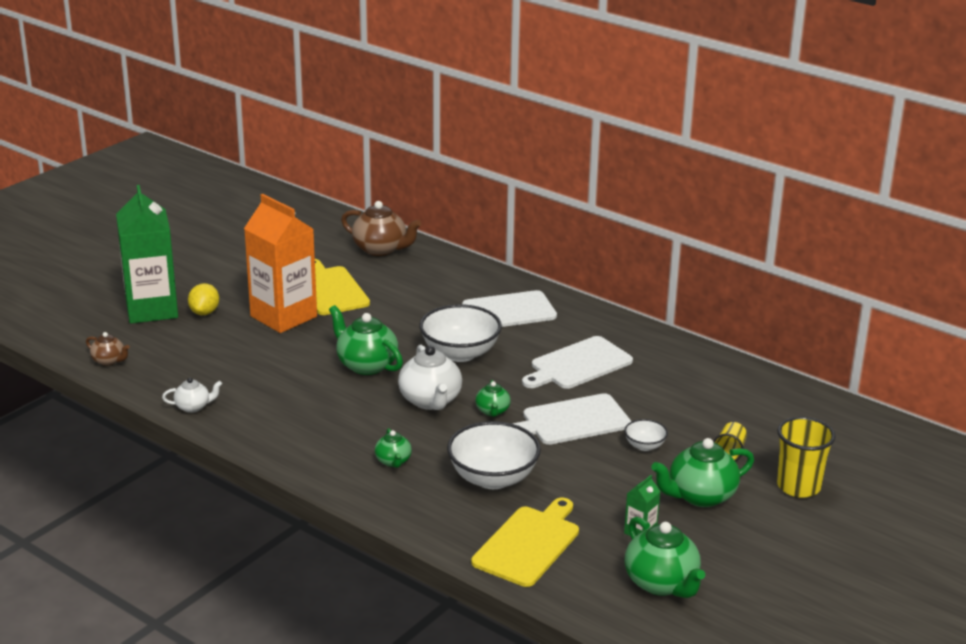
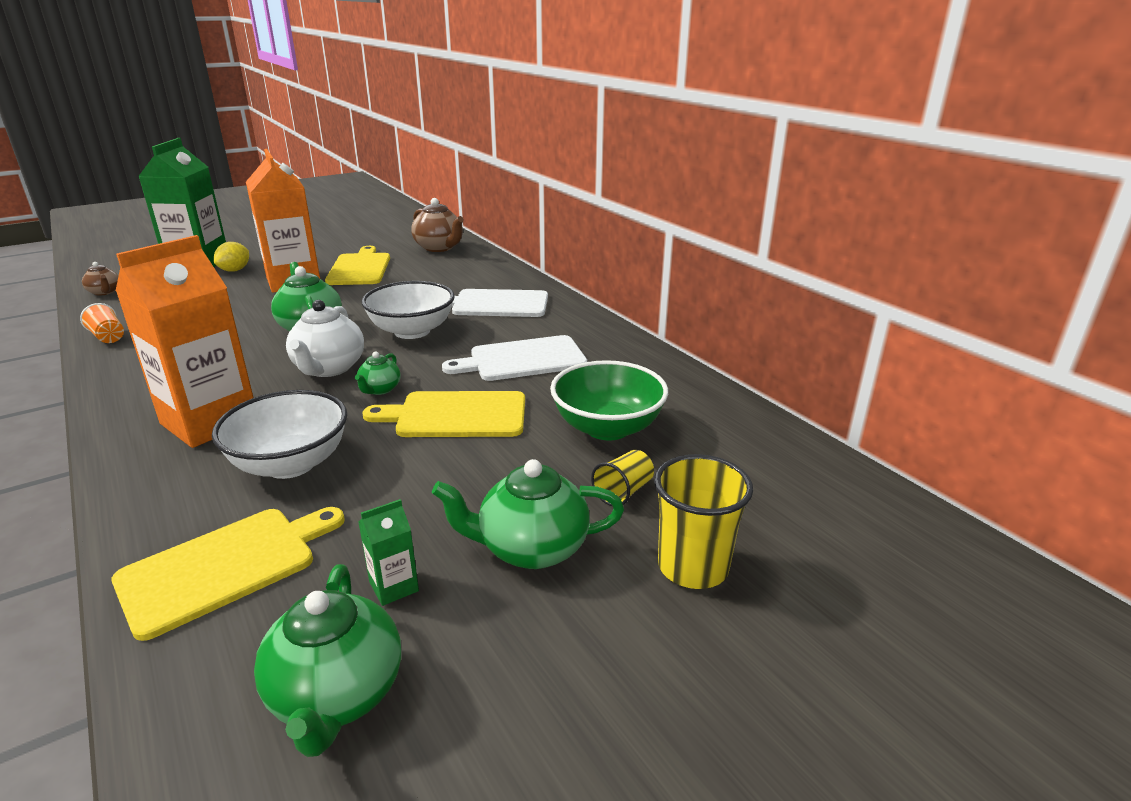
camera: 20 degrees right, 0 degrees up
white teapot [162,378,222,413] -> orange cup [80,303,124,343]
green teapot [375,428,412,468] -> orange carton [116,235,254,448]
white cutting board [512,393,631,445] -> yellow cutting board [363,391,525,437]
white bowl [624,419,668,451] -> none
none -> green bowl [550,360,668,441]

